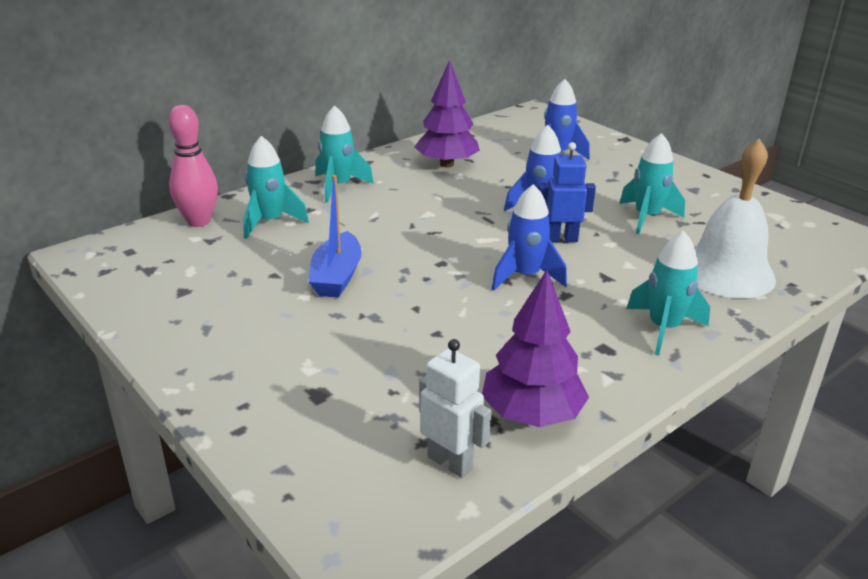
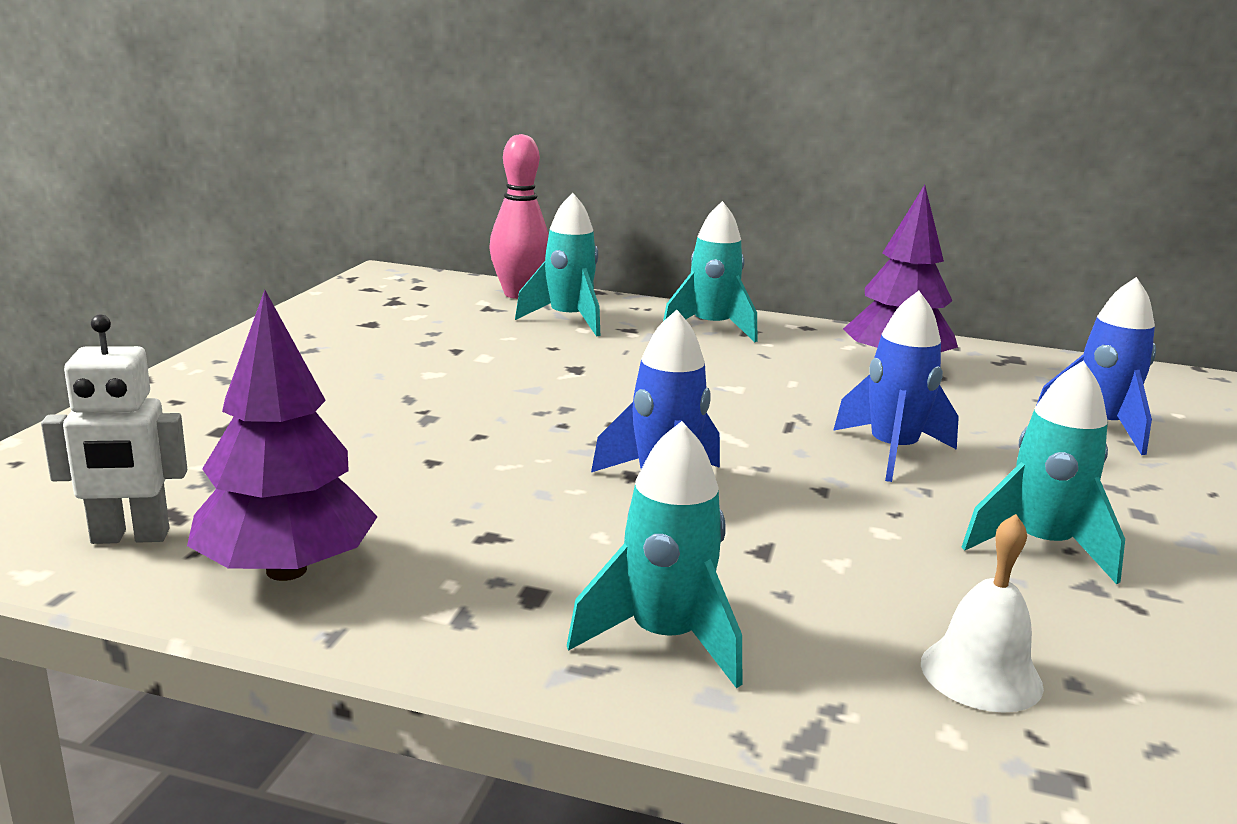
camera: 55 degrees right, 10 degrees down
blue boat [309,175,362,298] -> none
white robot [419,339,492,478] -> white robot turned 75 degrees clockwise [41,314,188,544]
blue robot [538,142,596,242] -> none
white bell [695,138,776,298] -> white bell [921,514,1044,713], size x0.52

